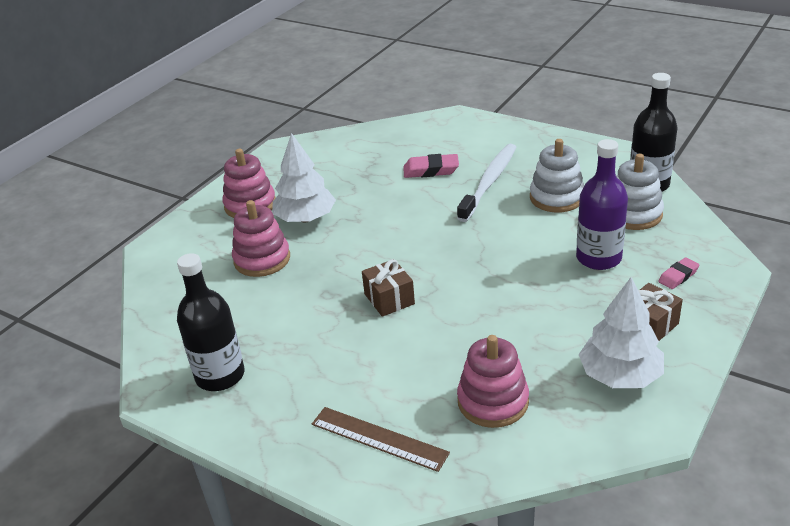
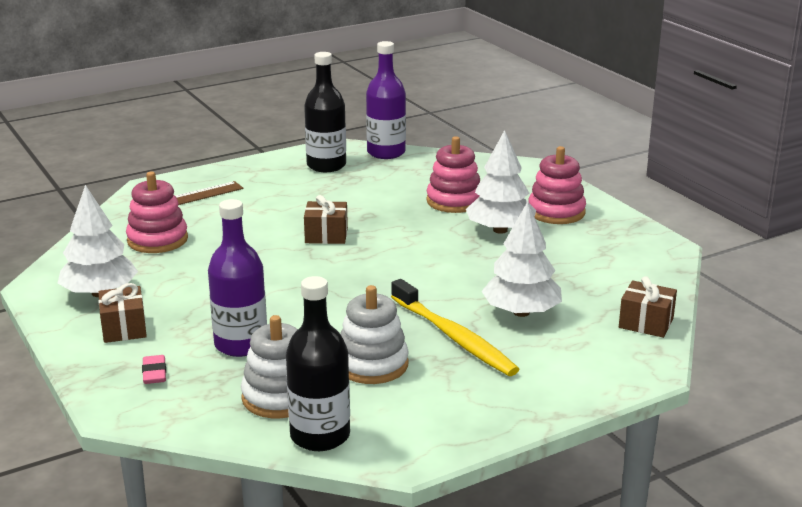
camera: 115 degrees right, 10 degrees down
pink eraser [403,154,459,178] -> white tree [481,202,562,317]
white toothbrush [457,144,516,222] -> yellow toothbrush [391,279,519,376]
none -> purple bottle [366,41,406,159]
none -> brown gift [619,276,677,338]

